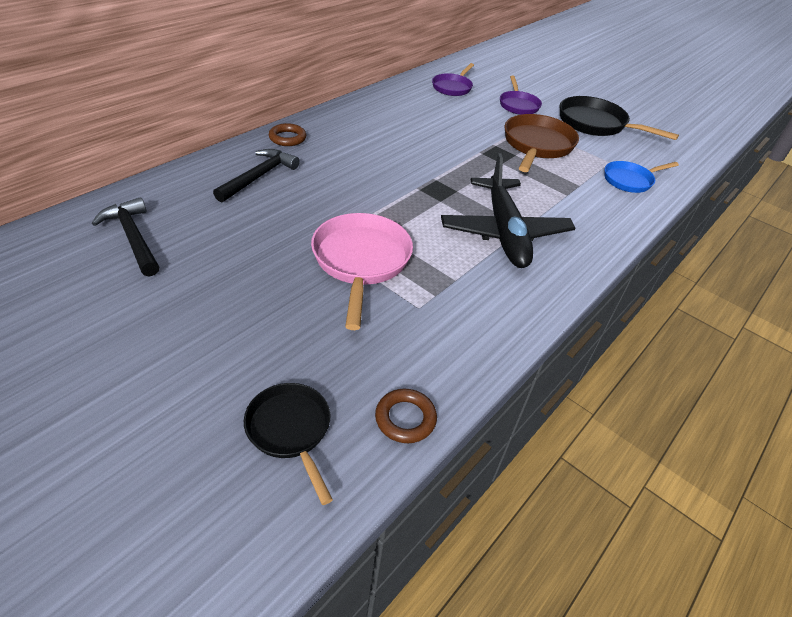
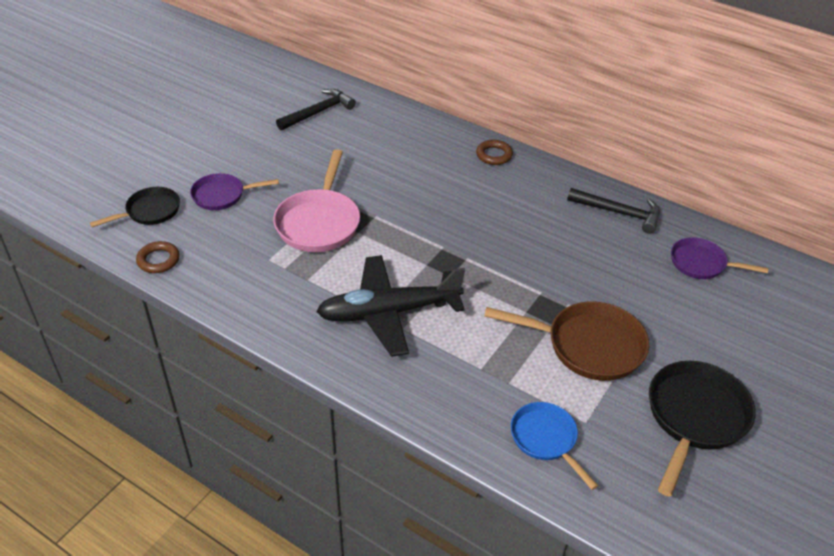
camera: 85 degrees right, 0 degrees up
black hammer [213,149,300,203] -> black hammer moved to [567,188,660,234]
pink pan [311,213,413,330] -> pink pan turned 105 degrees clockwise [273,149,360,252]
purple pan [500,76,542,115] -> purple pan moved to [190,173,279,210]

